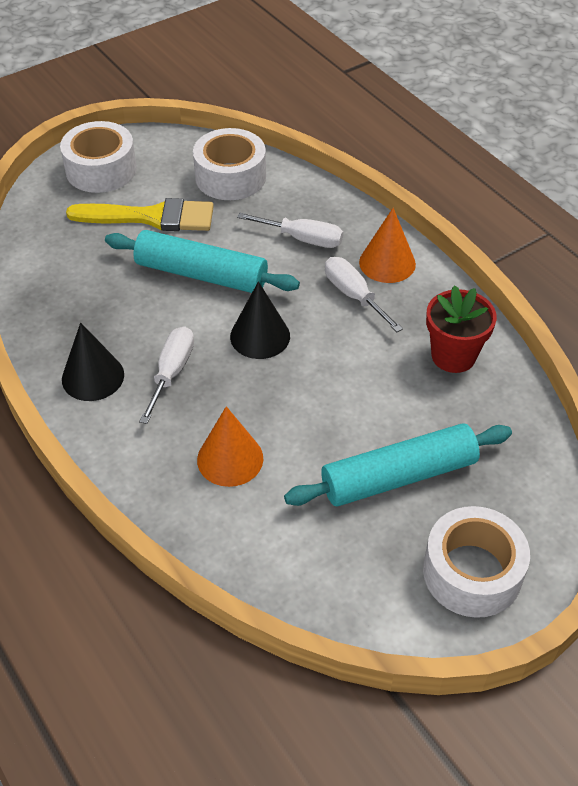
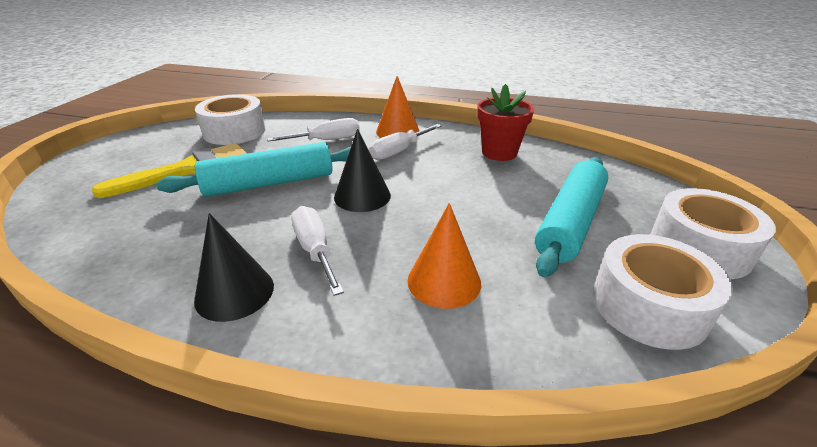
camera: 40 degrees left, 15 degrees down
white tape [60,121,137,193] -> white tape moved to [592,234,733,350]
white screwdriver [325,257,403,332] -> white screwdriver turned 60 degrees counterclockwise [369,124,442,160]

